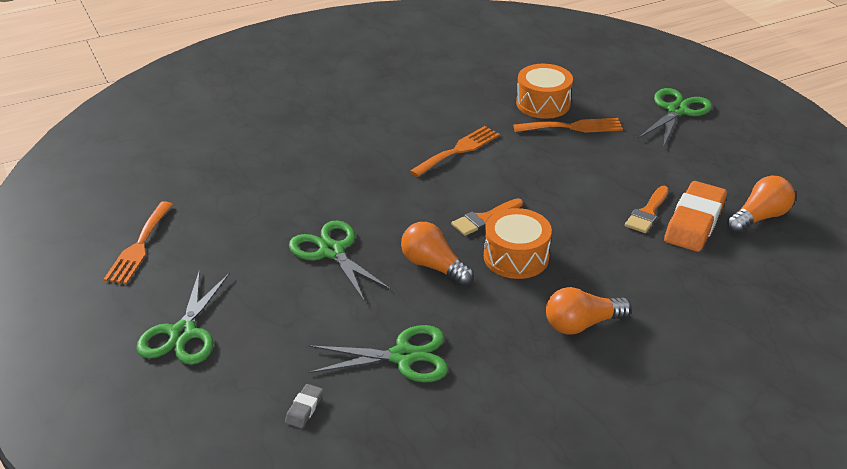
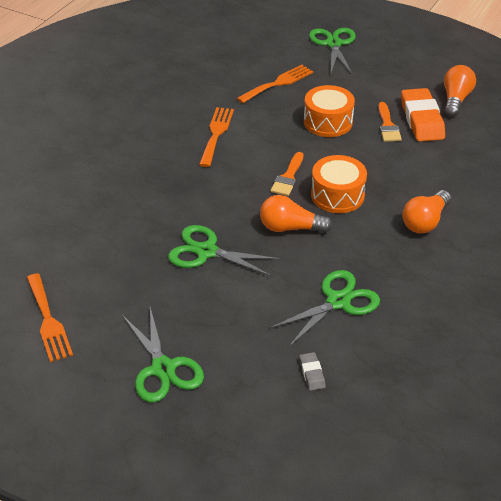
camera: 35 degrees left, 5 degrees up
orange drum [516,64,573,119] -> orange drum moved to [304,85,355,137]

